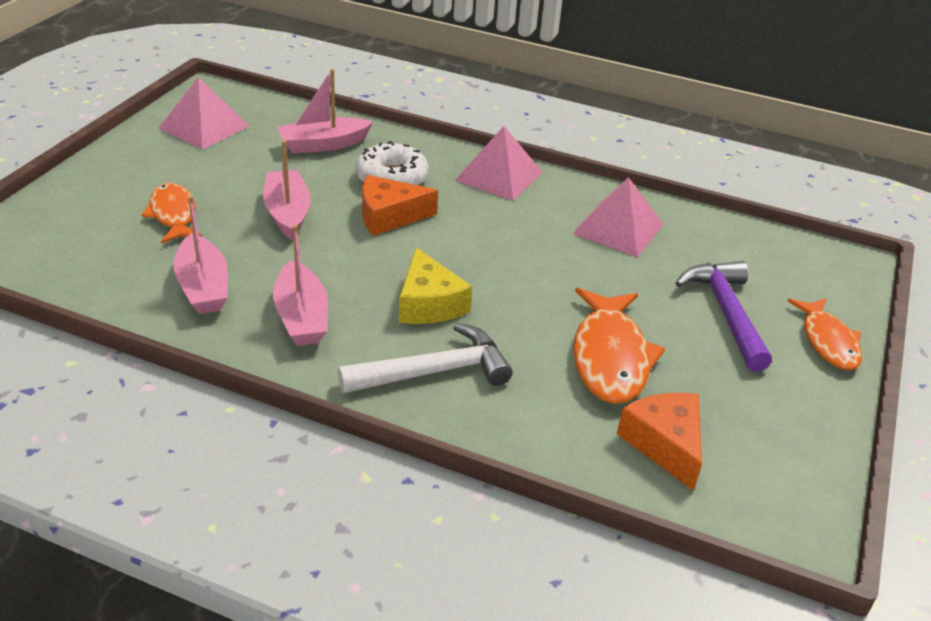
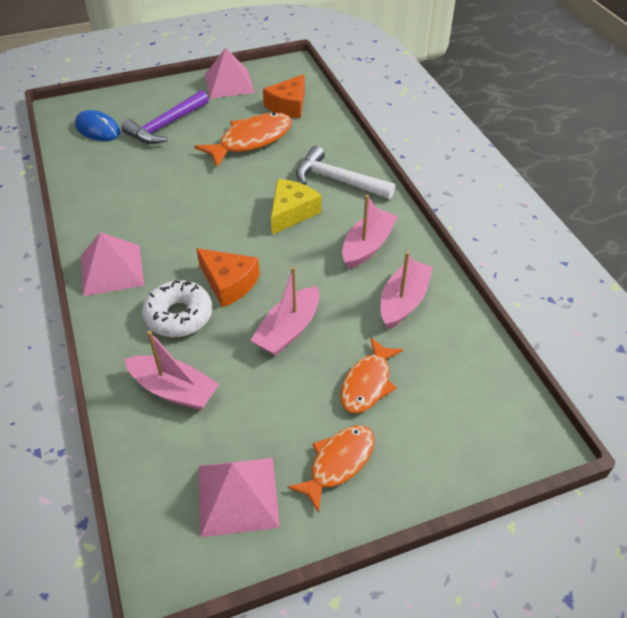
camera: 130 degrees left, 10 degrees up
pink pyramid [572,177,664,257] -> pink pyramid moved to [205,48,255,98]
orange fish [787,298,862,370] -> orange fish moved to [287,425,375,513]
none -> blue mouse [75,110,120,141]

